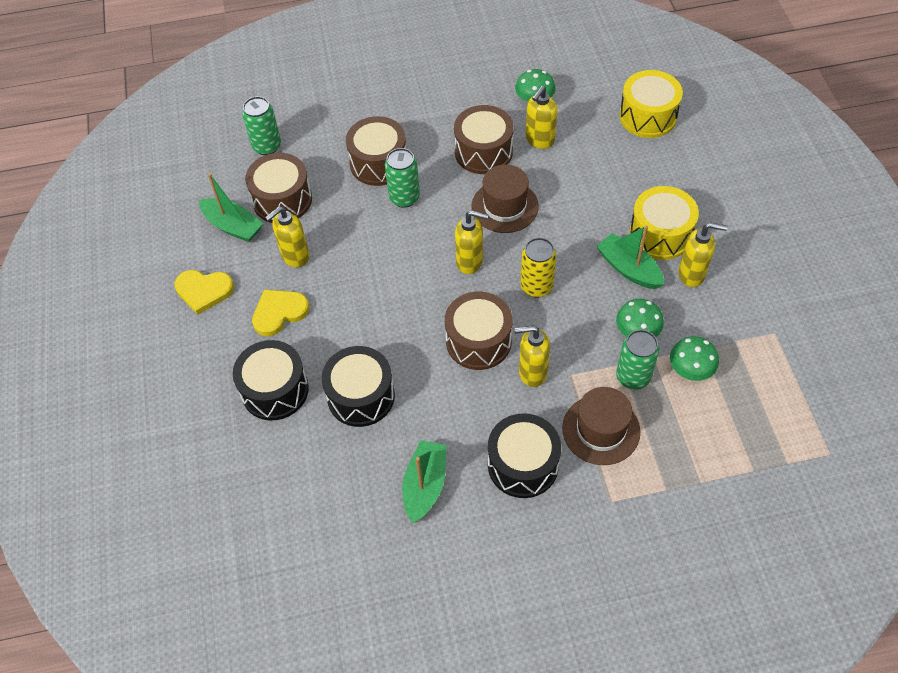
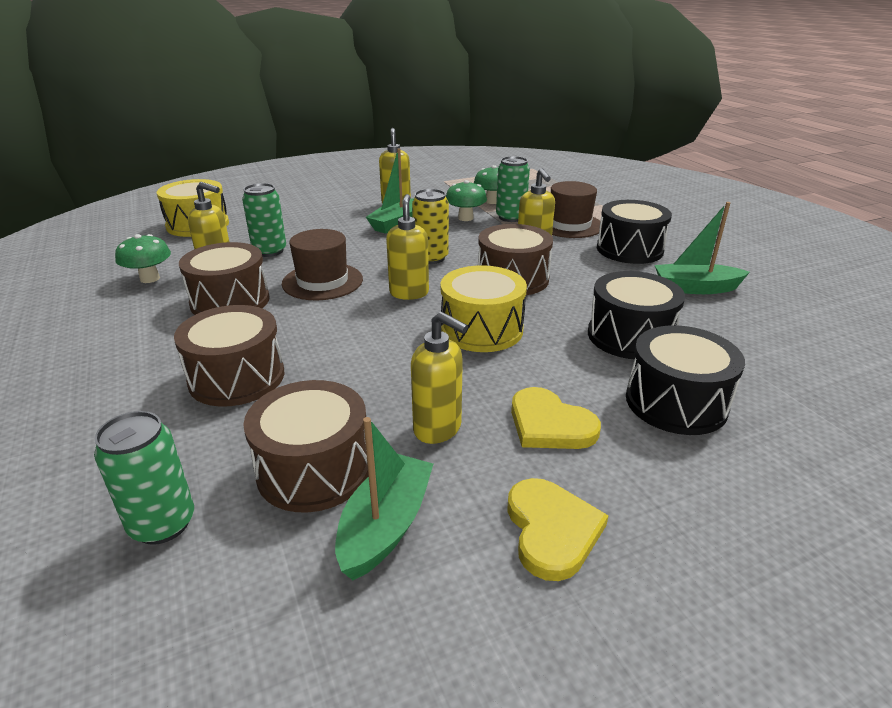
camera: 105 degrees left, 25 degrees down
green can [385,148,420,208] -> green can moved to [242,183,286,257]
yellow drum [629,186,699,260] -> yellow drum moved to [440,265,527,352]

